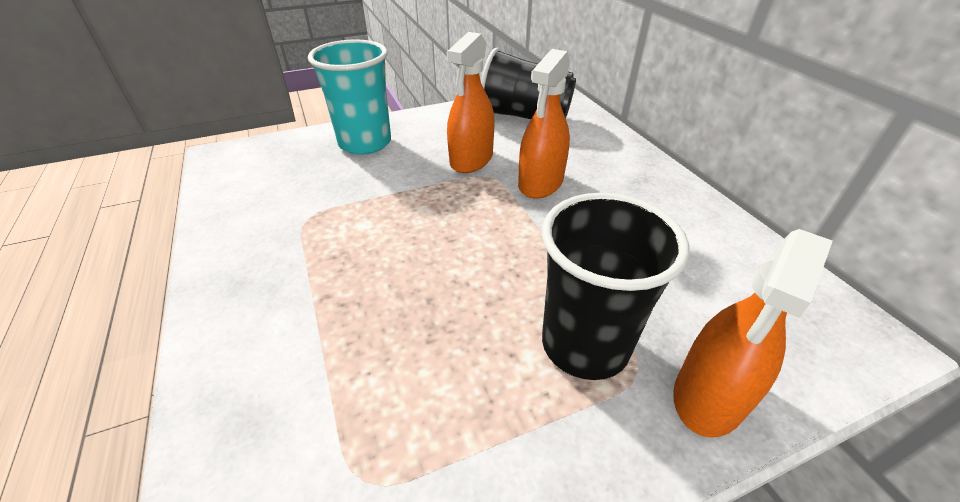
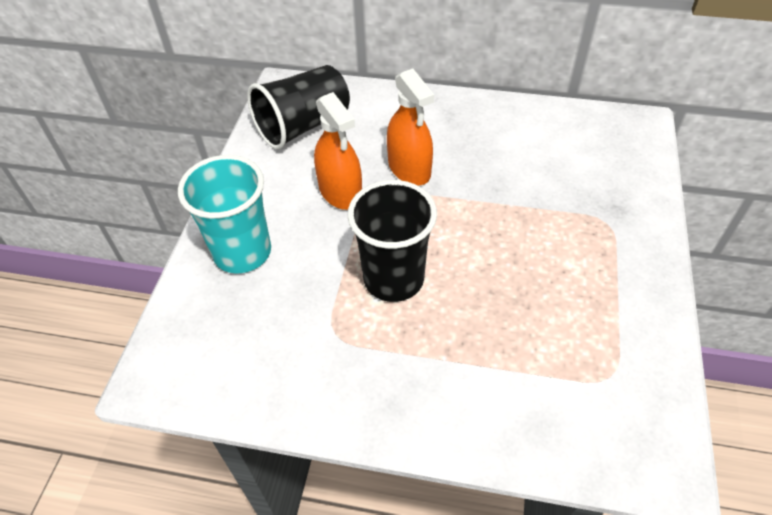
camera: 55 degrees left, 10 degrees up
black cup [542,193,689,380] -> black cup moved to [347,180,437,302]
orange spray bottle [673,229,833,438] -> none

